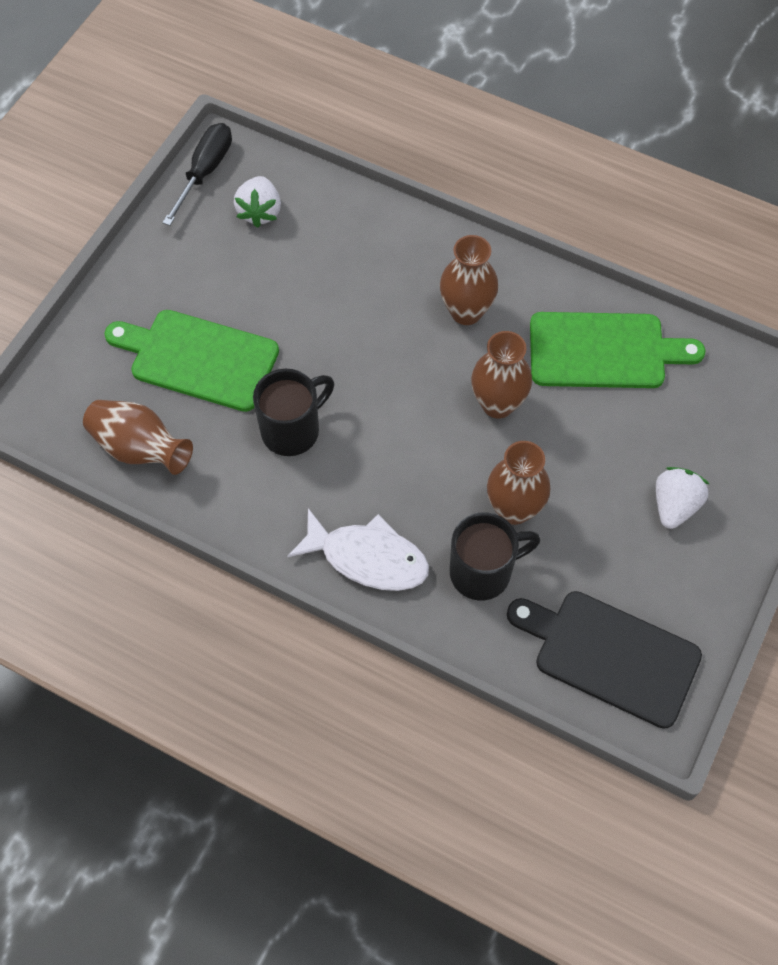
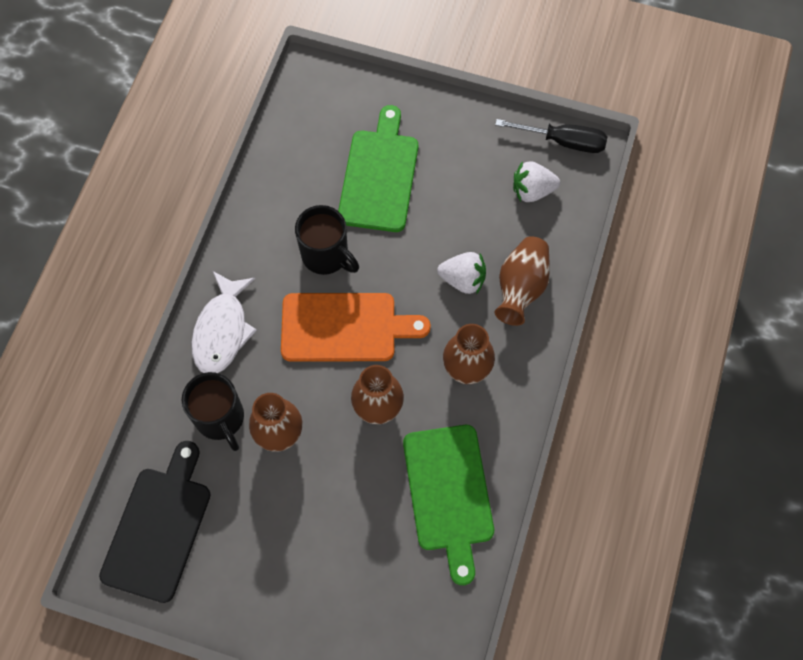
camera: 80 degrees right, 5 degrees up
brown vase [83,400,193,475] -> brown vase moved to [495,236,550,326]
white strawberry [656,467,709,529] -> white strawberry moved to [437,252,486,295]
none -> orange cutting board [281,293,431,362]

